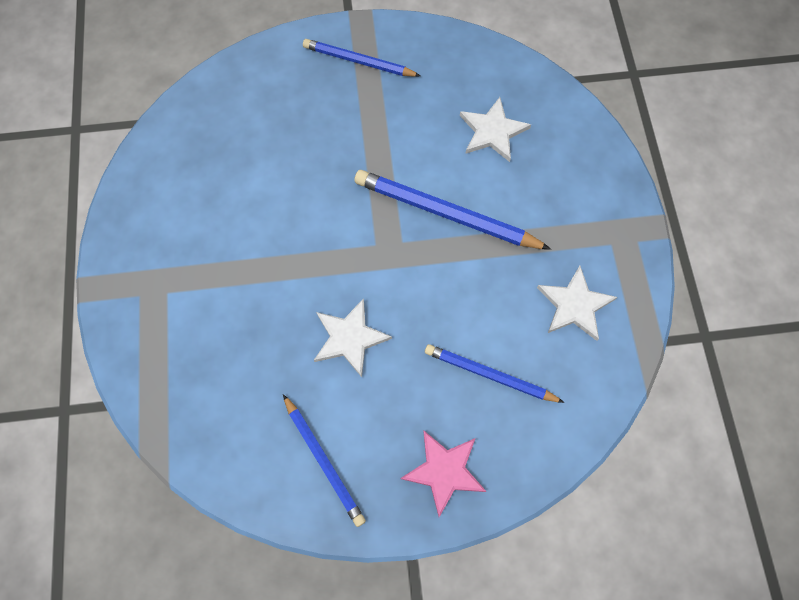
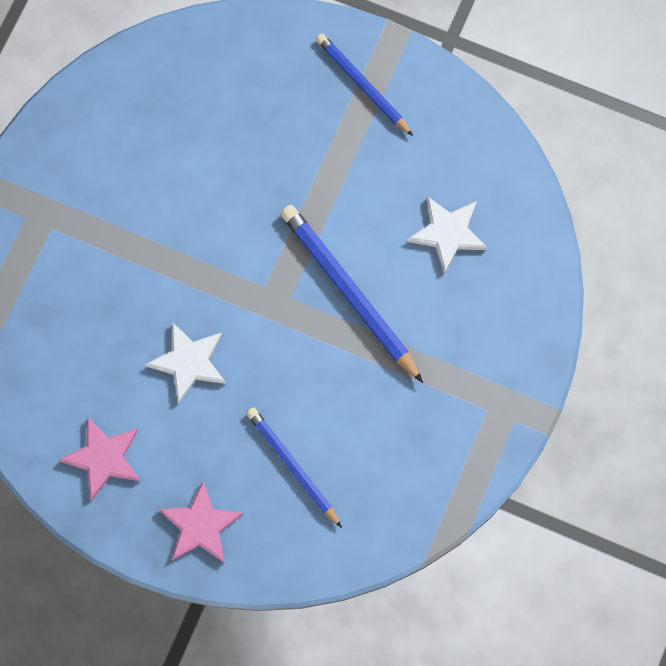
camera: 30 degrees right, 5 degrees up
blue pencil [283,394,366,527] -> pink star [59,417,140,501]
white star [537,266,617,341] -> none

